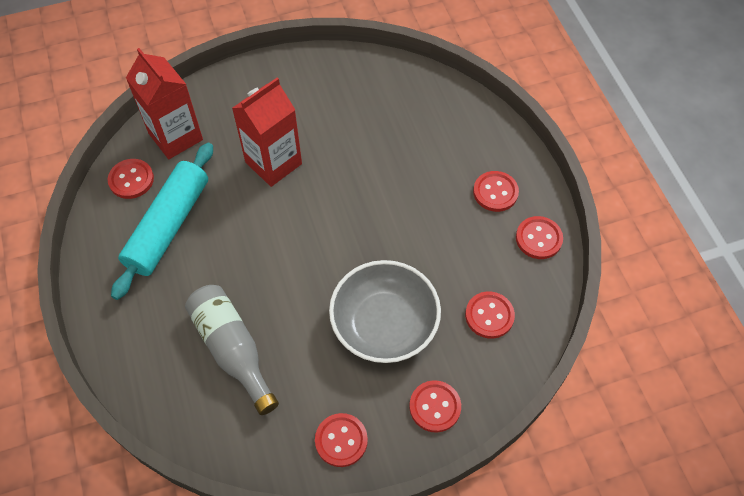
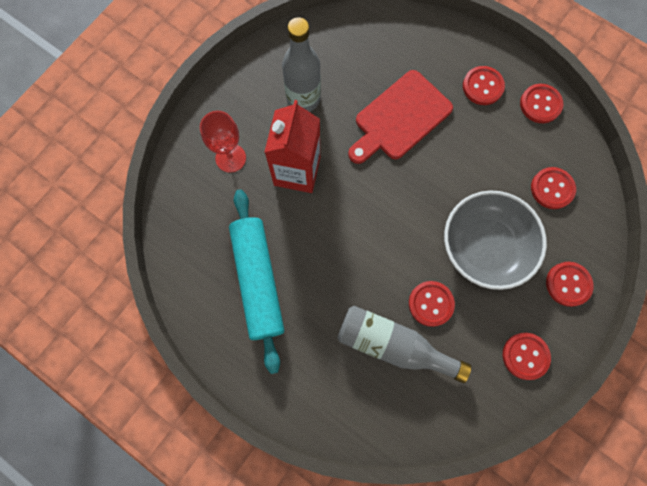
camera: 35 degrees left, 15 degrees up
red button [108,159,154,199] -> red button moved to [409,281,455,327]
red carton [126,48,203,159] -> none
none -> red goblet [200,111,246,173]
none -> grey bottle [282,17,321,112]
none -> red cutting board [348,70,453,164]

